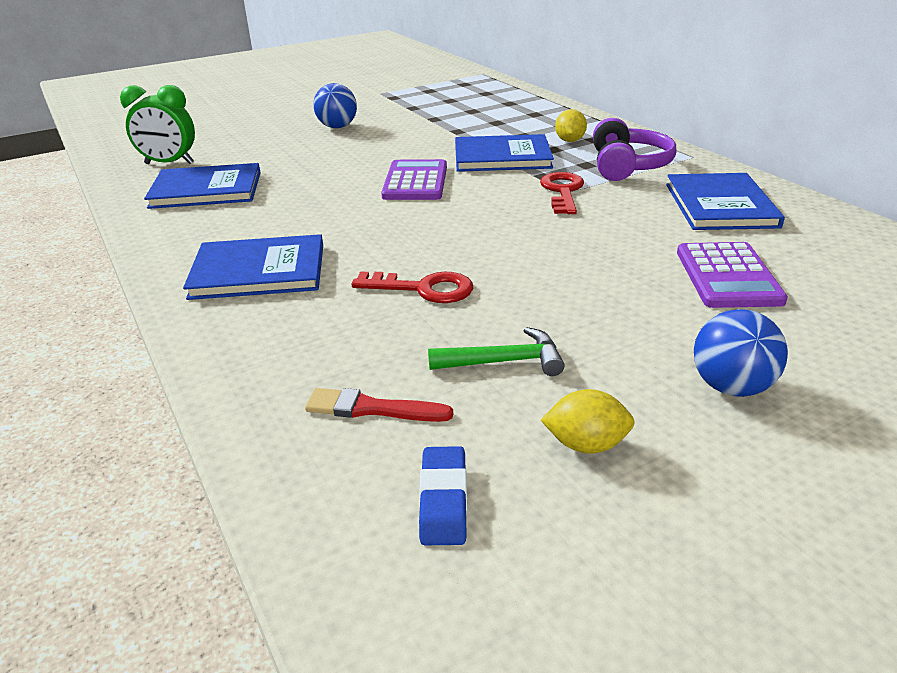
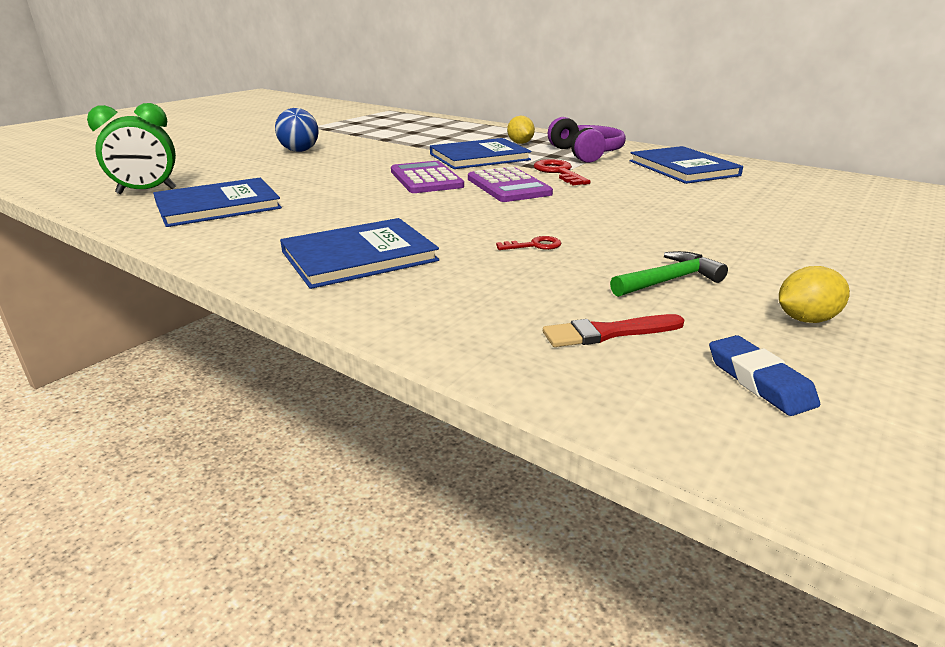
camera: 25 degrees left, 5 degrees down
red key [351,271,473,303] -> red key [496,236,561,250], size x0.57
purple calculator [677,242,788,308] -> purple calculator moved to [468,166,553,202]
blue ball [694,309,788,397] -> none

